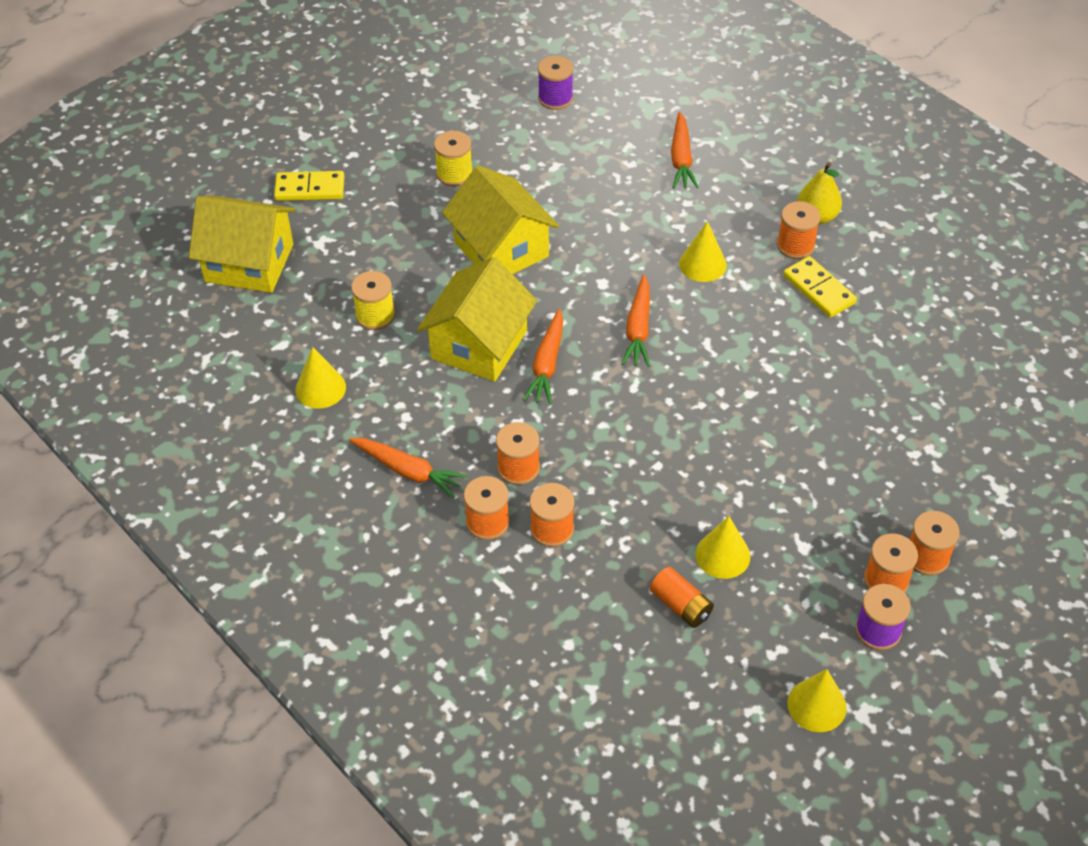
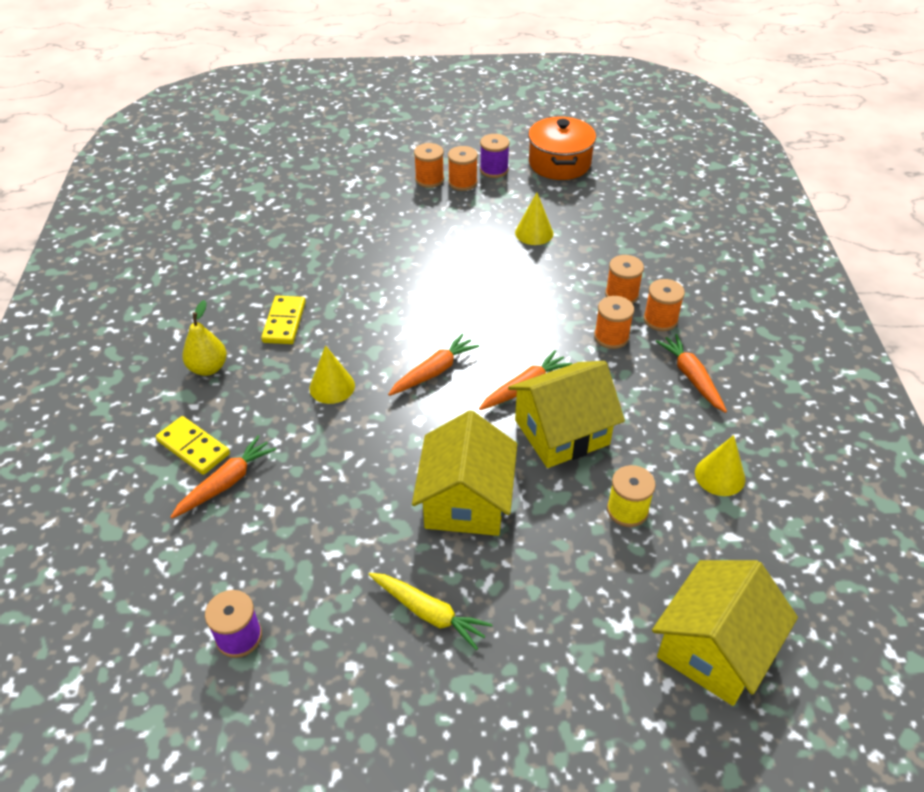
camera: 140 degrees left, 5 degrees down
yellow house [189,196,295,293] -> yellow house turned 75 degrees clockwise [652,560,798,706]
yellow domino [274,171,345,201] -> yellow domino moved to [156,416,230,475]
yellow spool [434,131,473,187] -> yellow carrot [368,573,493,650]
orange battery [650,567,714,628] -> none
orange spool [777,201,821,259] -> none
yellow cone [787,669,847,732] -> orange pot [528,116,596,180]

